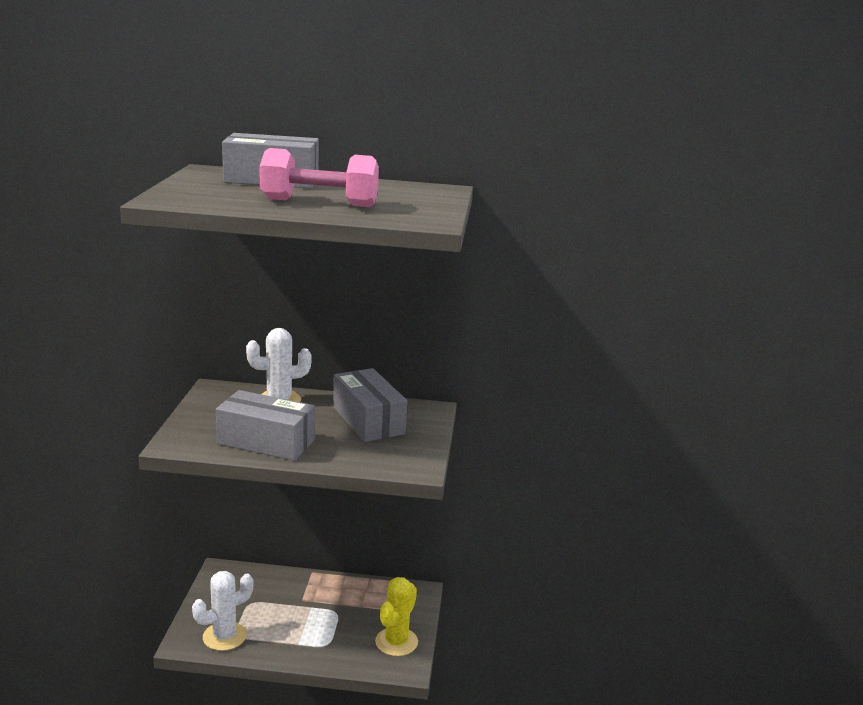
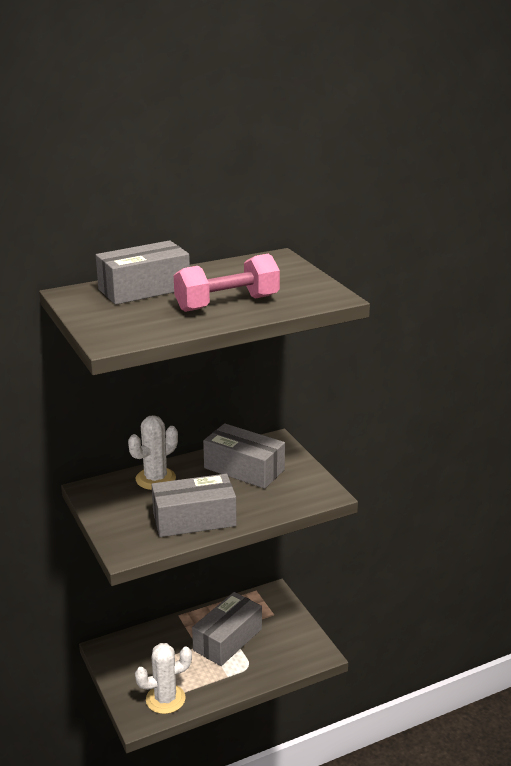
camera: 30 degrees left, 5 degrees up
white cactus [192,571,254,651] -> white cactus turned 45 degrees clockwise [135,643,192,714]
yellow cactus [375,577,418,656] -> none
none -> grey box [192,592,262,666]

